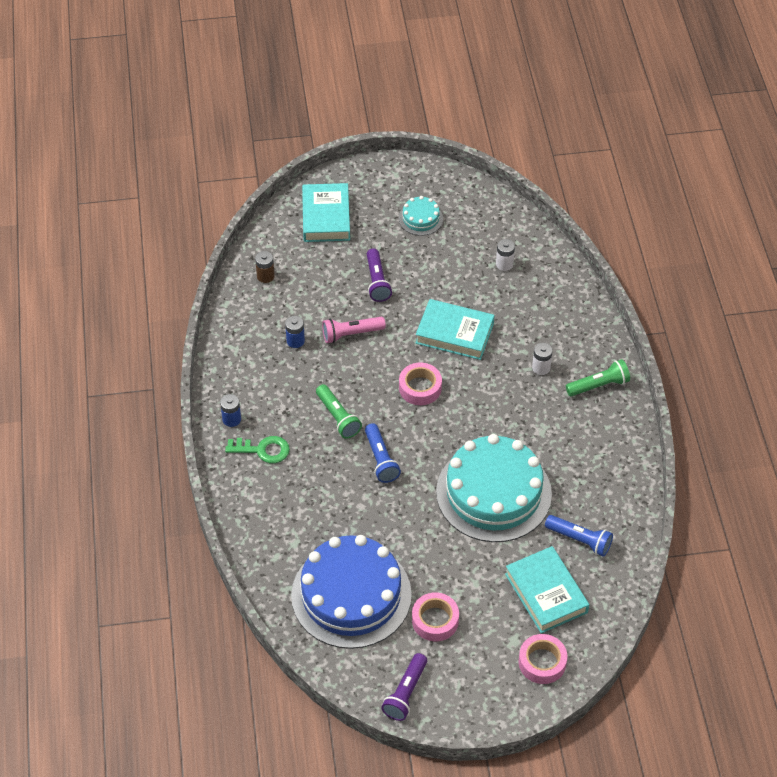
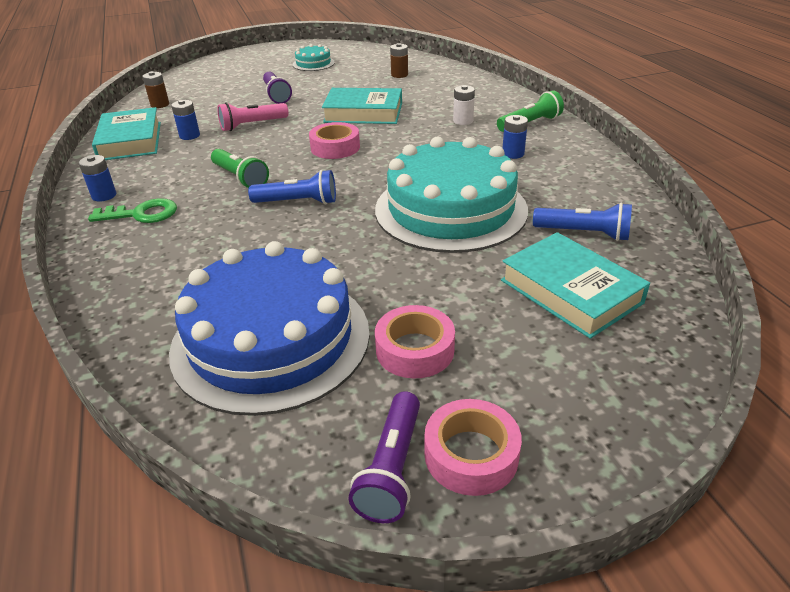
camera: 10 degrees left, 15 degrees down
turquoise book [302,183,350,242] -> turquoise book moved to [92,107,161,160]
blue flashlight [365,423,401,483] -> blue flashlight turned 60 degrees counterclockwise [248,170,336,204]
white battery [496,239,515,271] -> brown battery [390,43,408,78]
pink tape [519,634,567,684] -> pink tape moved to [425,399,522,496]
none -> blue battery [502,115,528,159]

